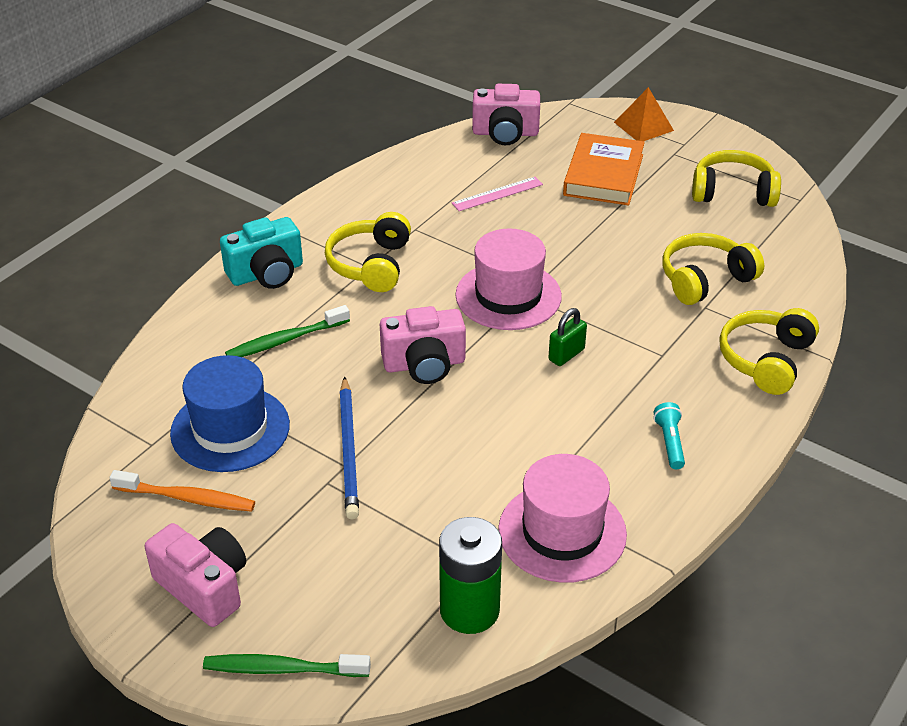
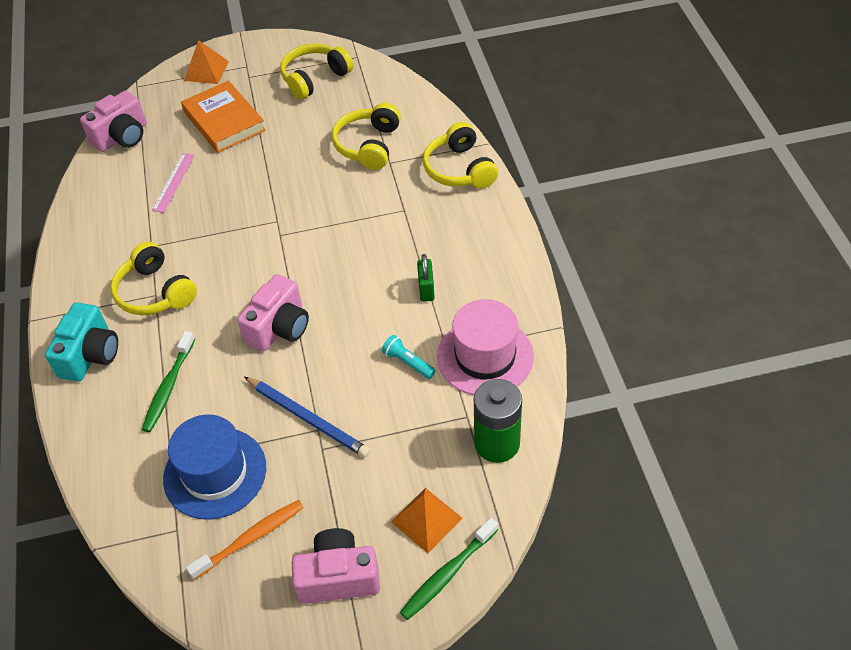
camera: 45 degrees left, 10 degrees up
pink hat [455,228,562,330] -> none
green padlock [548,308,587,366] -> green padlock moved to [417,254,435,302]
turquoise flashlight [654,402,685,469] -> turquoise flashlight moved to [382,335,436,379]
none -> orange pyramid [391,488,463,553]

